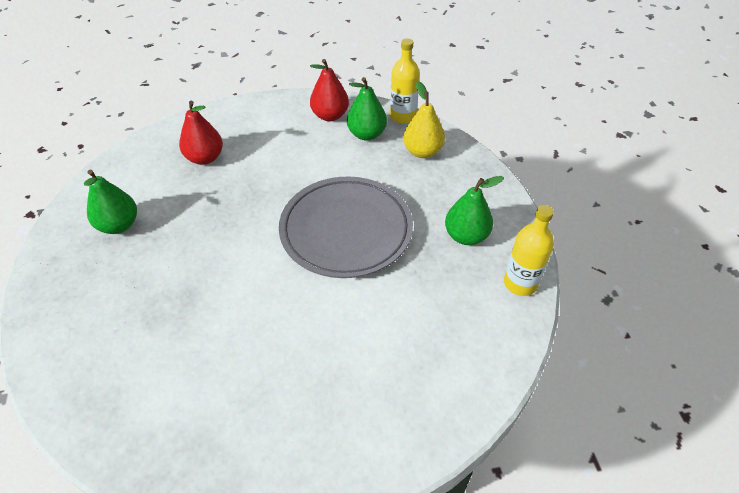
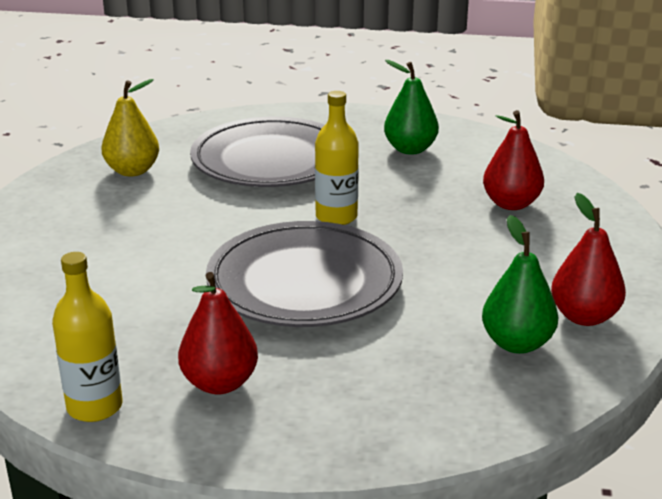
camera: 110 degrees right, 20 degrees down
yellow bottle [390,38,420,124] -> yellow bottle moved to [315,91,359,225]
yellow pear [403,81,445,158] -> yellow pear moved to [102,79,159,176]
green pear [445,176,504,245] -> red pear [178,272,258,394]
none -> grey plate [190,117,325,187]

